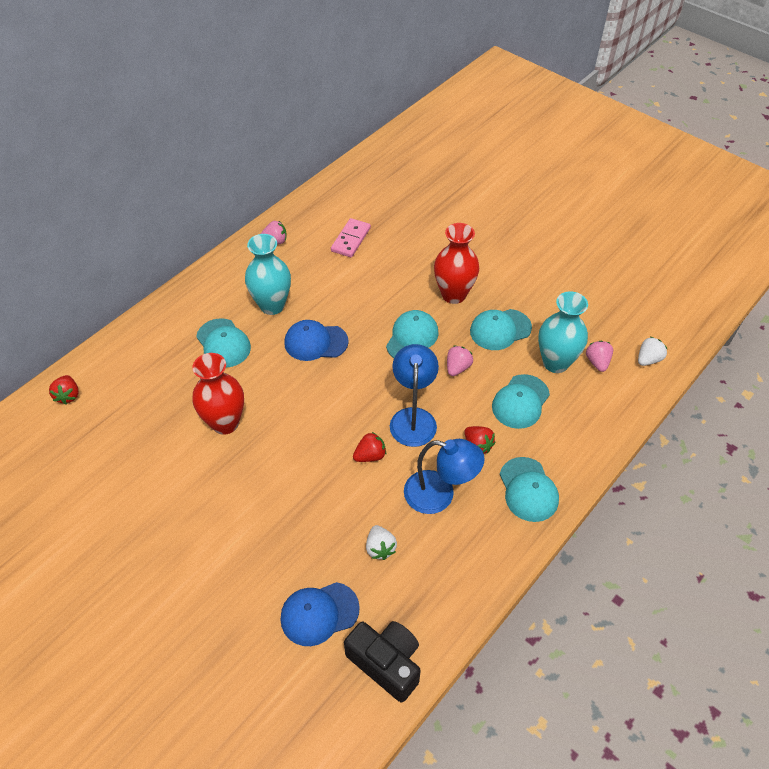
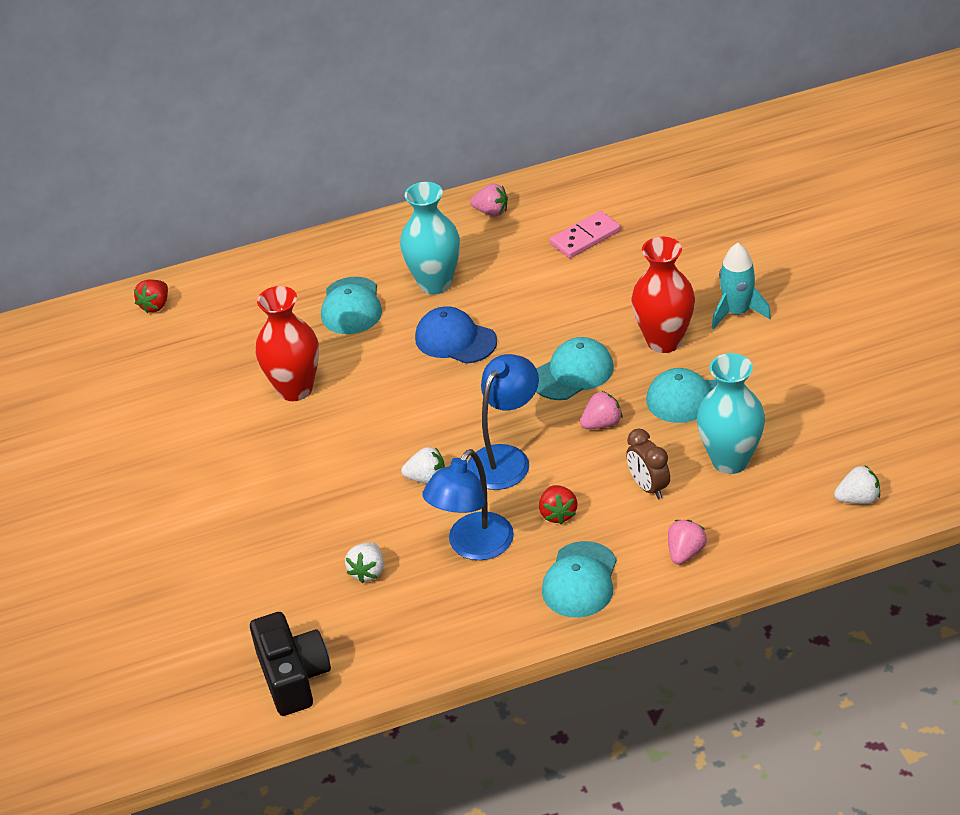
camera: 35 degrees right, 10 degrees down
blue cap [280,582,360,646] -> none
red strawberry [353,432,386,462] -> white strawberry [401,447,445,484]
blue lamp [404,439,485,514] -> blue lamp turned 75 degrees clockwise [422,449,514,560]
turquoise cap [492,374,550,429] -> brown clock [626,428,670,499]
pink strawberry [586,341,613,372] -> pink strawberry moved to [668,520,707,565]
none -> turquoise rocket [712,243,771,329]

